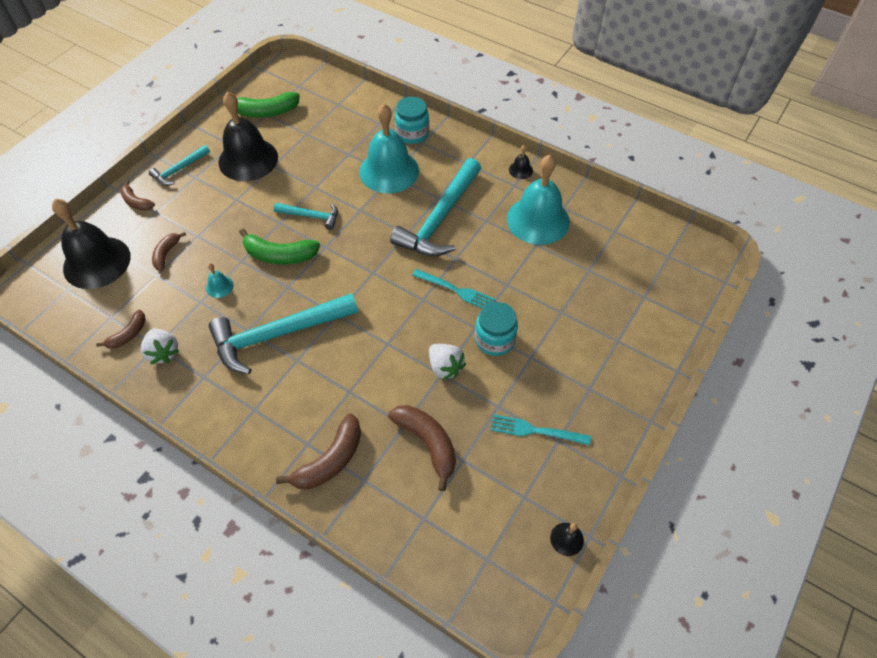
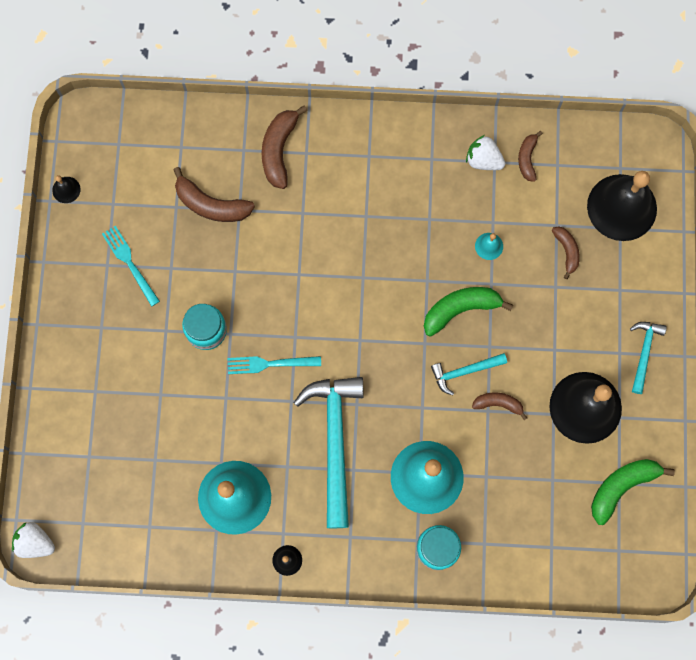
camera: 150 degrees right, 20 degrees up
brown banana [120,180,155,211] -> brown banana moved to [472,392,527,420]
turquoise hammer [209,293,358,374] -> none
white strawberry [429,344,466,380] -> white strawberry moved to [12,522,55,558]
turquoise fork [491,414,591,446] -> turquoise fork turned 105 degrees counterclockwise [102,226,160,307]

